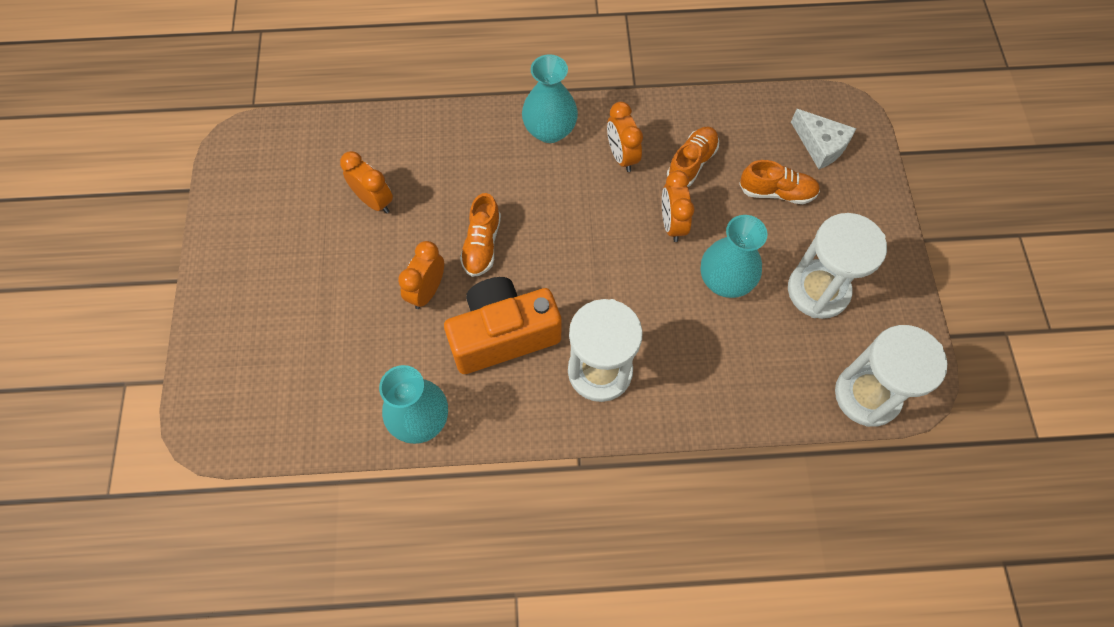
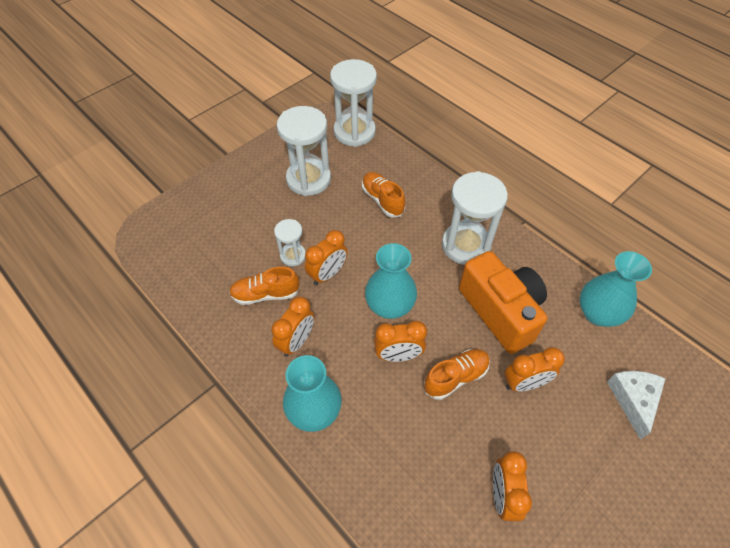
camera: 130 degrees left, 10 degrees down
orange camera [444,277,562,374] -> orange camera turned 150 degrees counterclockwise [459,251,548,354]
turquoise vase [701,215,767,298] -> turquoise vase moved to [365,243,417,319]
orange shoe [739,160,820,204] -> orange shoe moved to [362,172,405,217]
white cheese [791,109,856,169] -> white cheese moved to [607,371,666,440]
none -> white hourglass [274,219,306,266]
none -> orange clock [374,321,427,362]

